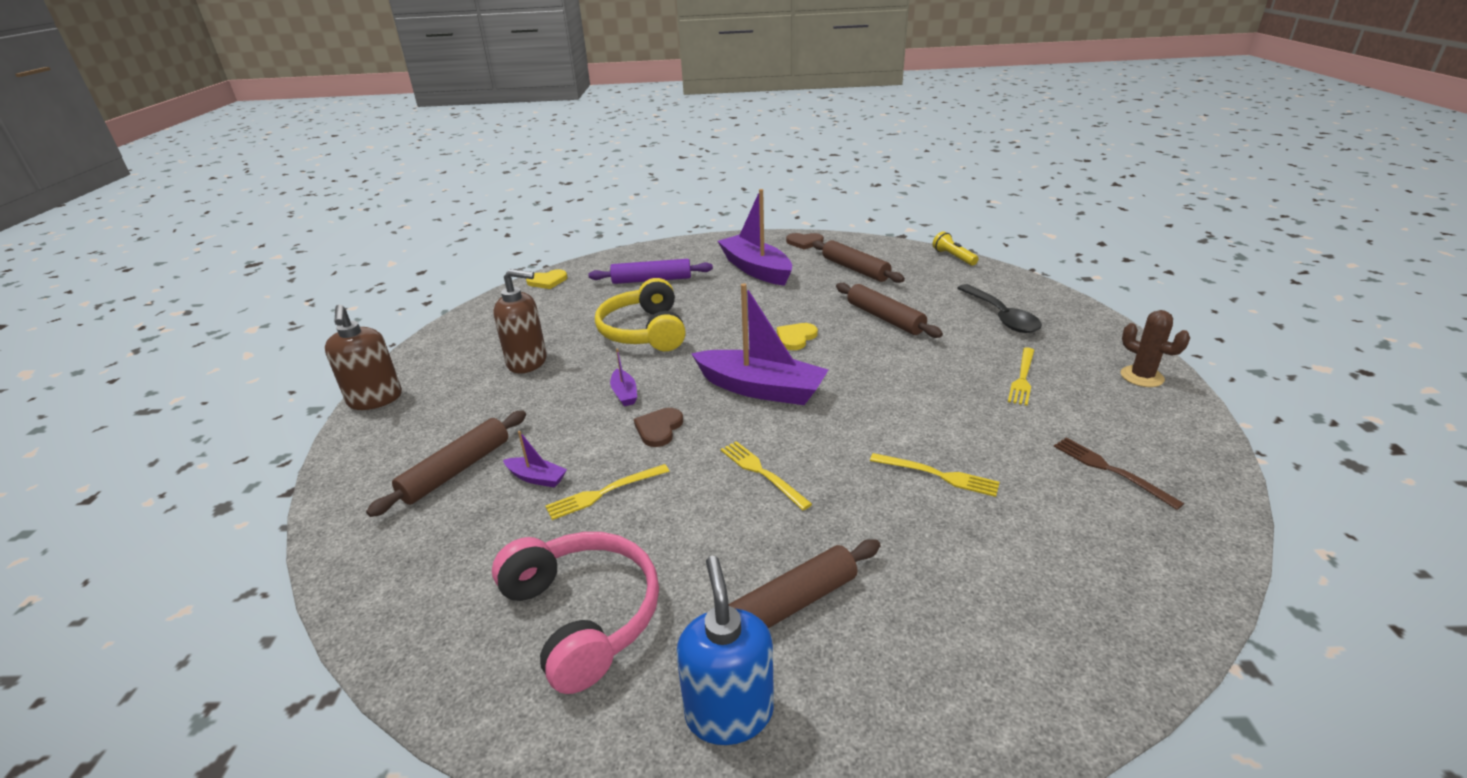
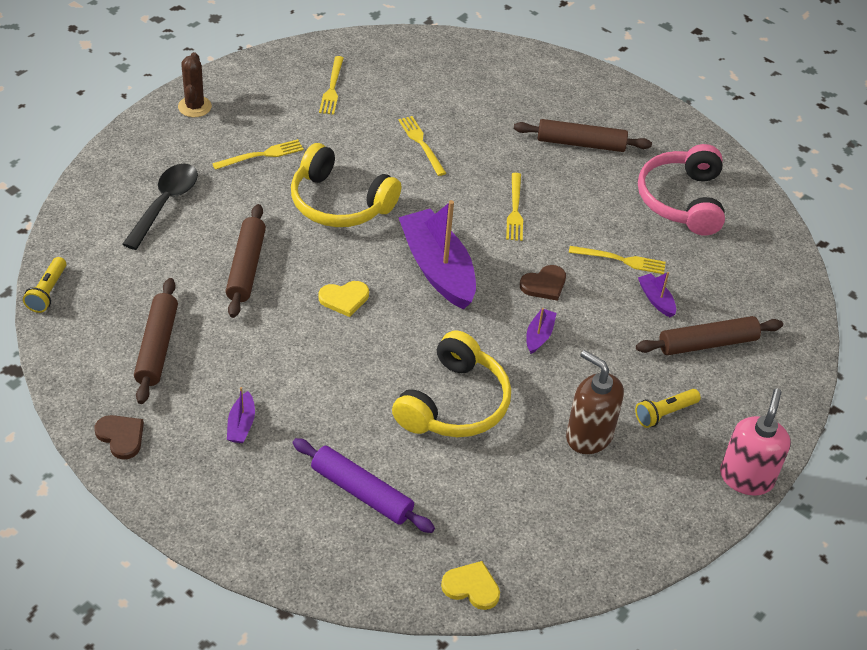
camera: 145 degrees left, 15 degrees up
brown soap dispenser [325,305,402,410] -> pink soap dispenser [720,388,791,496]
blue soap dispenser [677,556,774,745] -> none
purple boat [718,189,792,286] -> purple boat [227,387,255,443], size x0.43
brown fork [1054,437,1184,510] -> yellow fork [319,56,344,115]
none -> yellow headphones [291,143,401,227]
none -> yellow flashlight [635,389,701,428]

